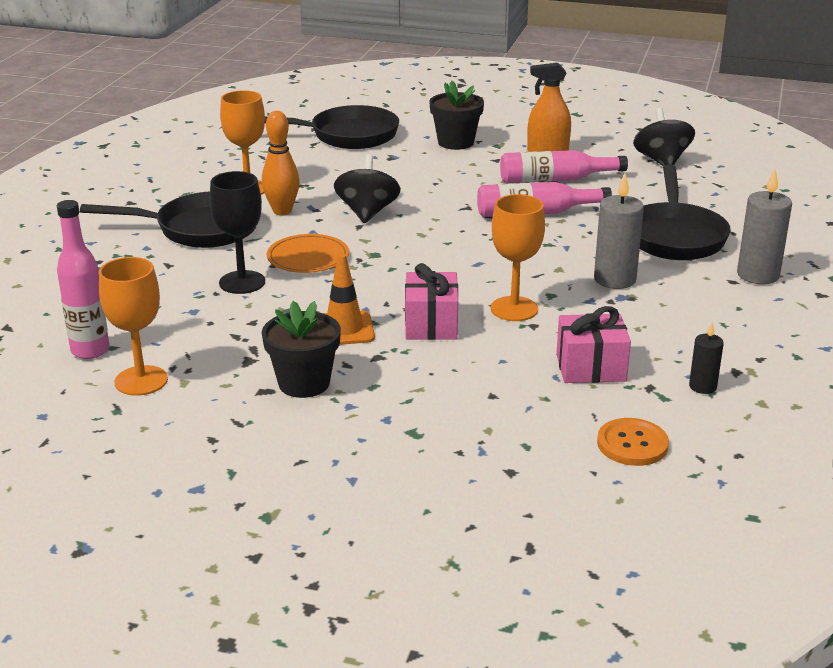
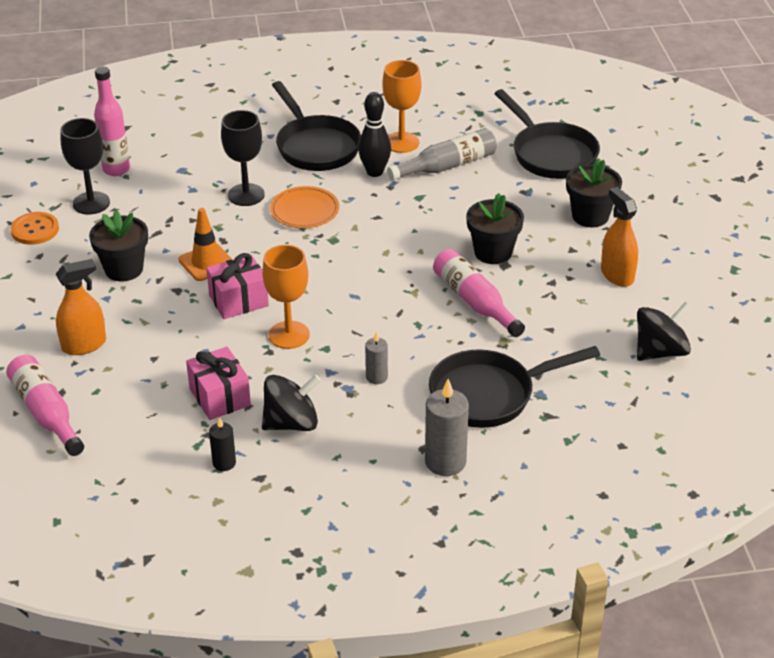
camera: 65 degrees right, 10 degrees up
orange goblet [99,257,168,396] -> black goblet [60,118,110,214]
orange bowling pin [262,111,300,215] -> black bowling pin [358,92,391,177]
black spinning top [334,154,401,223] -> black spinning top moved to [262,375,321,431]
pink bottle [500,150,628,183] -> pink bottle moved to [6,355,84,456]
grey candle [594,173,644,289] -> grey candle [365,332,388,384], size x0.57
orange button [597,418,669,466] -> orange button moved to [11,212,59,245]
none -> orange spray bottle [56,259,106,355]
none -> grey bottle [387,128,497,180]
none -> black flower pot [466,193,524,264]

